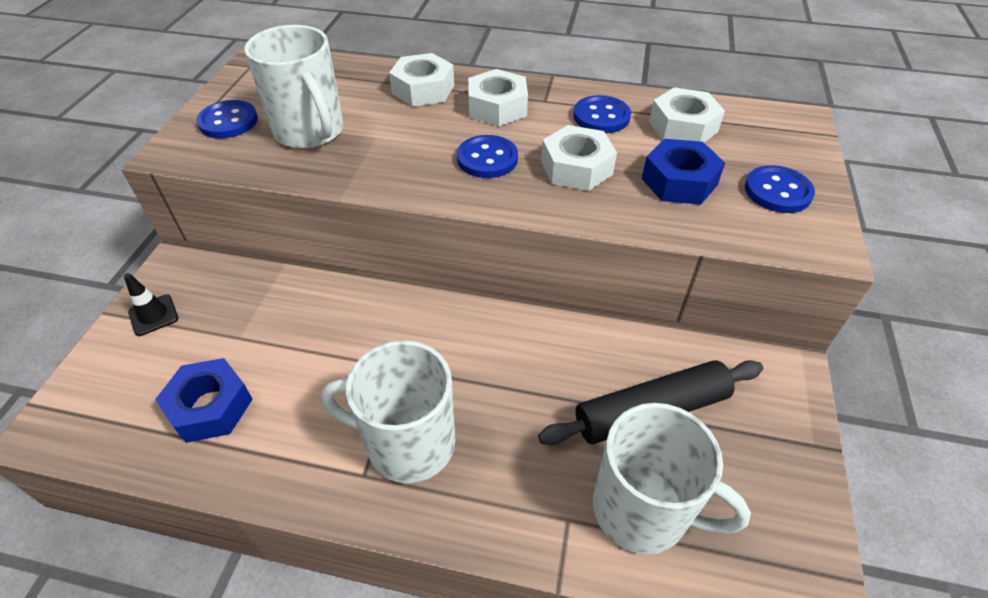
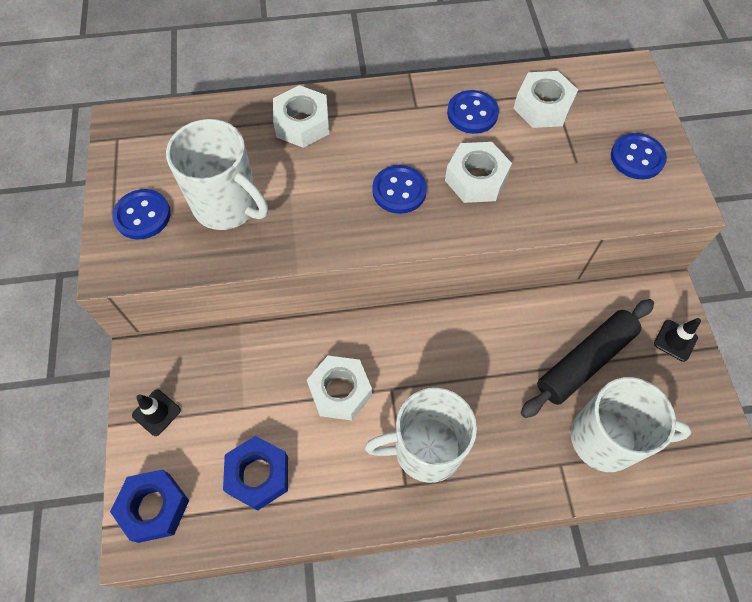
camera: 20 degrees left, 15 degrees up
white nut [468,69,528,126] -> white nut moved to [307,356,372,421]
blue nut [642,139,725,205] -> blue nut moved to [110,469,189,543]
none -> black traffic cone [654,318,701,362]

